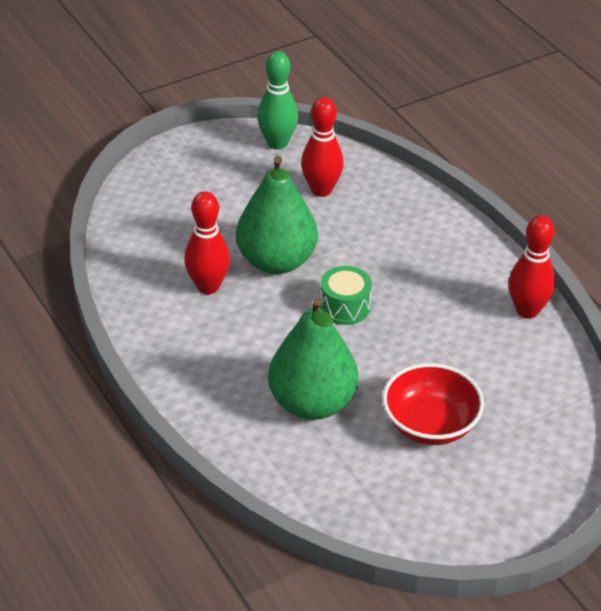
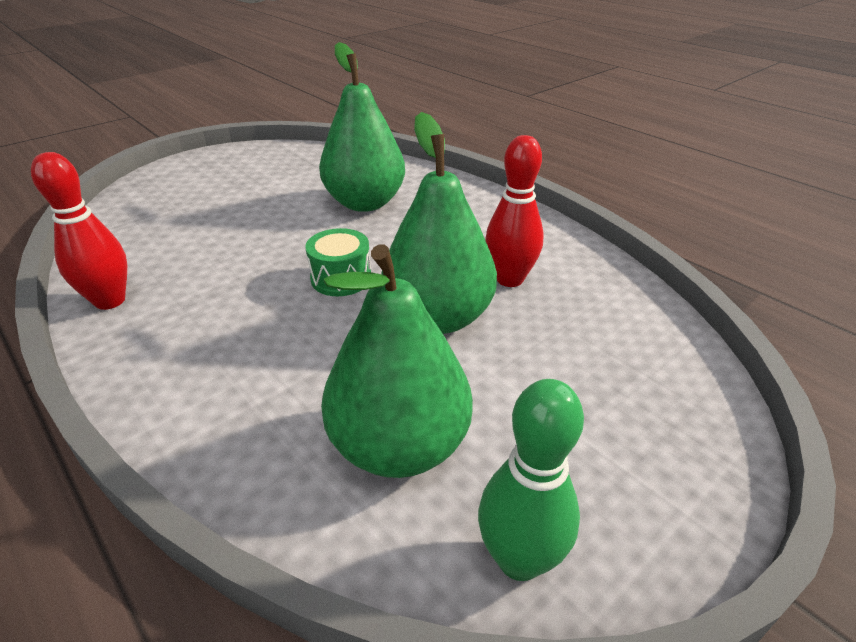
camera: 170 degrees right, 5 degrees down
red bowling pin [301,97,344,197] -> green pear [321,244,473,478]
red bowl [382,363,484,445] -> none

